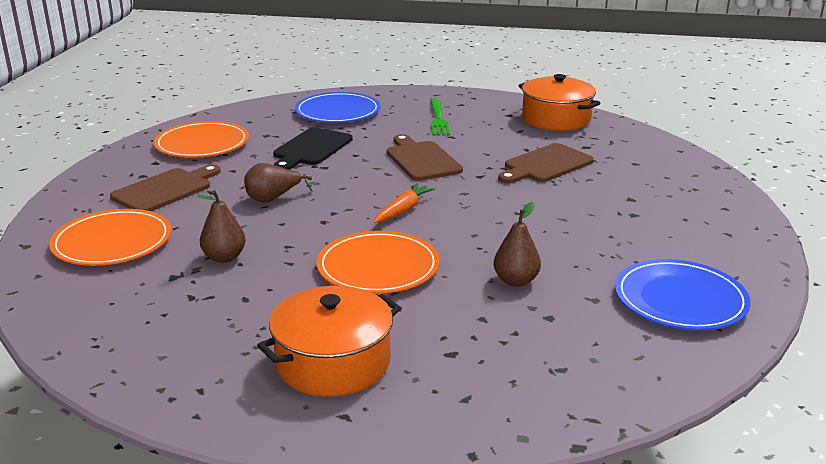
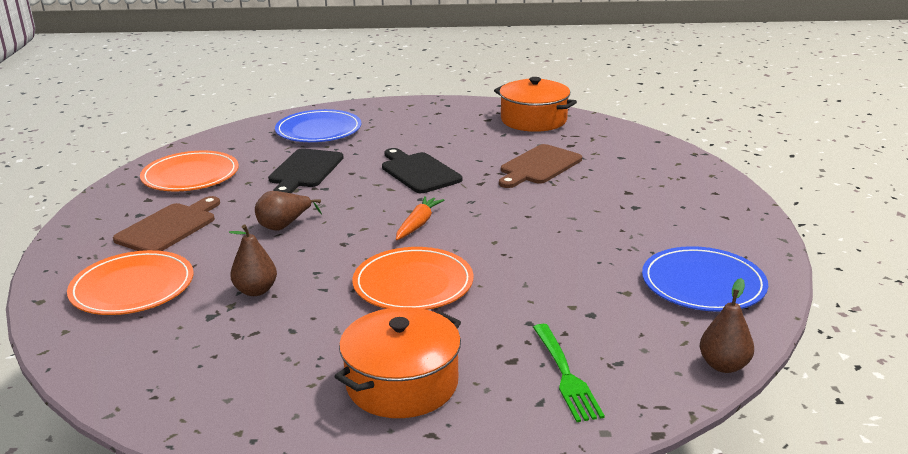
camera: 10 degrees left, 0 degrees up
brown cutting board [387,134,463,181] -> black cutting board [382,148,462,193]
green fork [430,98,450,136] -> green fork moved to [533,324,605,422]
brown pear [494,202,541,287] -> brown pear moved to [700,278,754,373]

